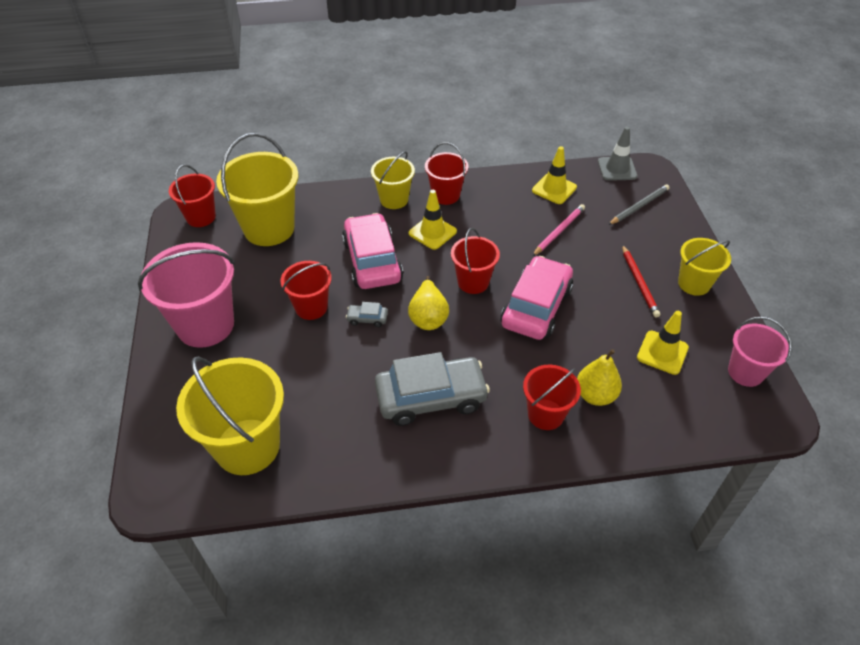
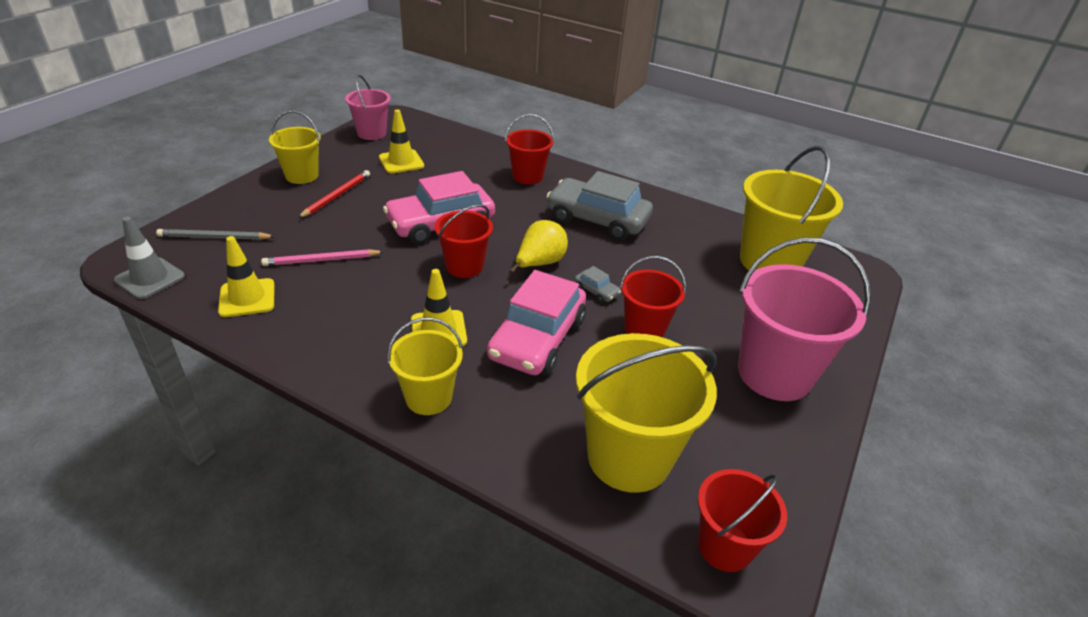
camera: 145 degrees left, 10 degrees down
red bucket [425,142,468,205] -> none
yellow pear [577,349,622,406] -> none

